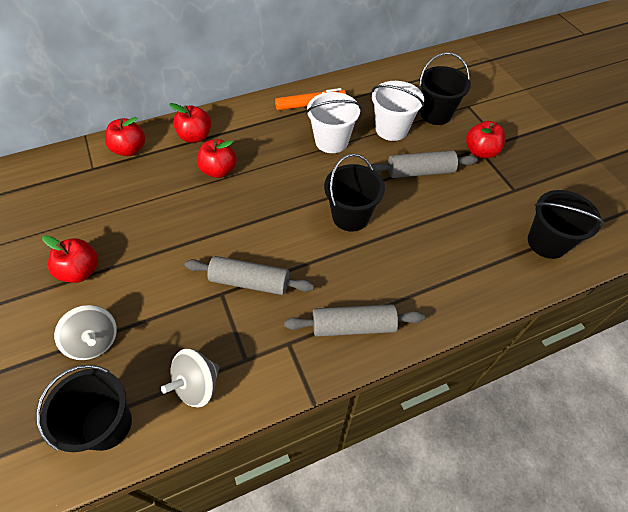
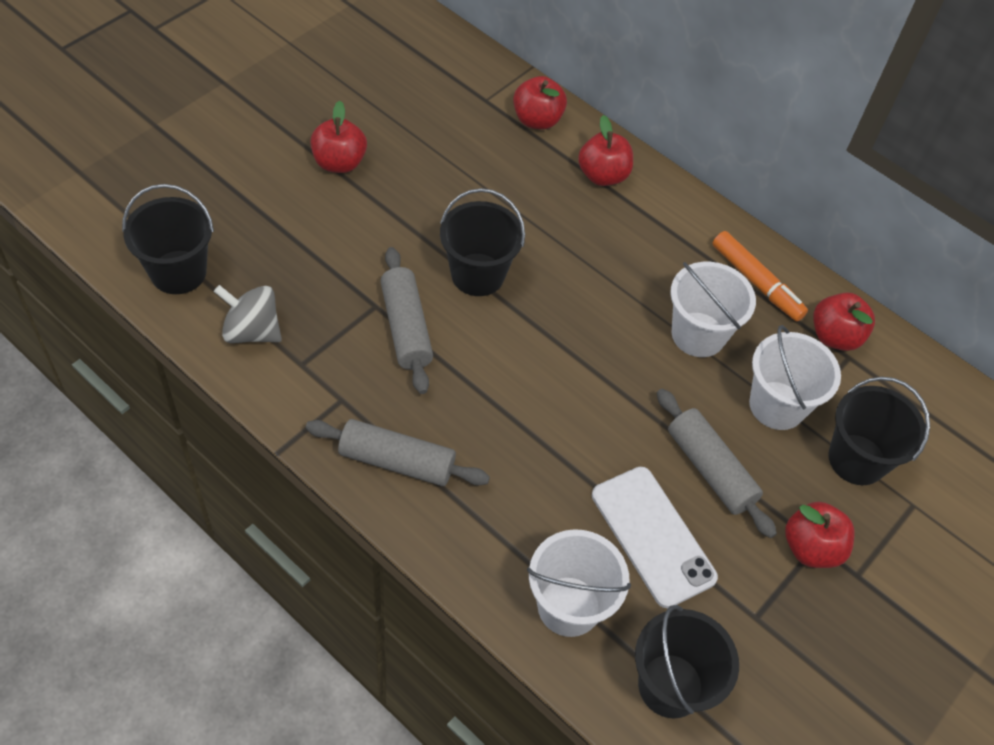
camera: 60 degrees right, 0 degrees up
grey spinning top [54,305,117,360] -> none
red apple [197,139,237,178] -> red apple moved to [813,293,875,351]
grey rolling pin [284,304,425,337] -> grey rolling pin turned 45 degrees counterclockwise [306,419,490,486]
black bucket [324,154,385,232] -> black bucket moved to [440,188,525,296]
none -> white bucket [527,529,631,637]
none -> white phone [592,467,718,608]

